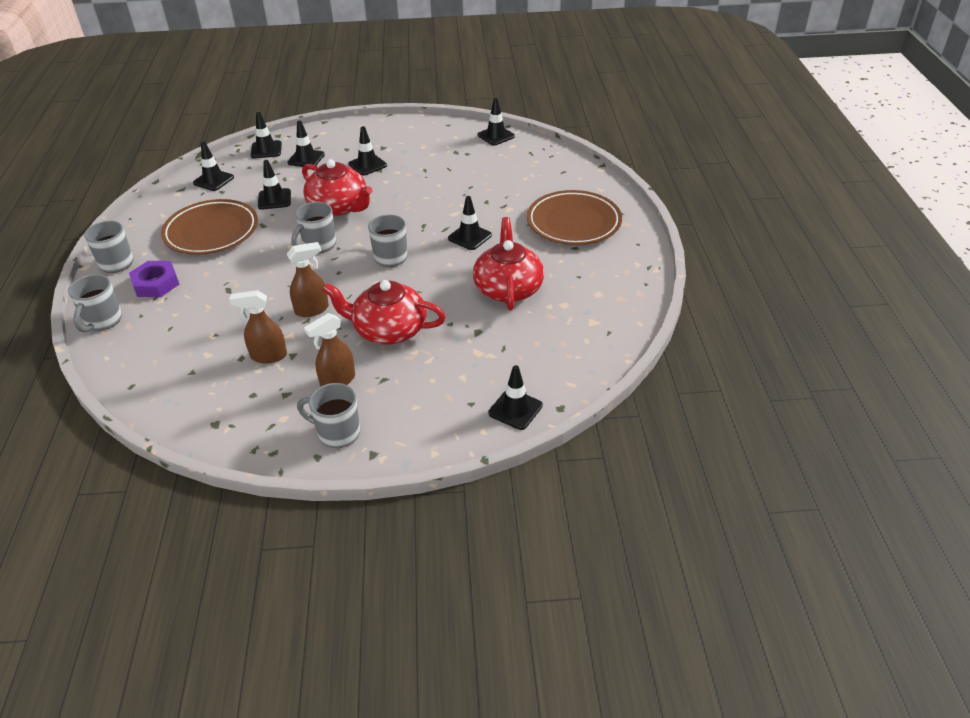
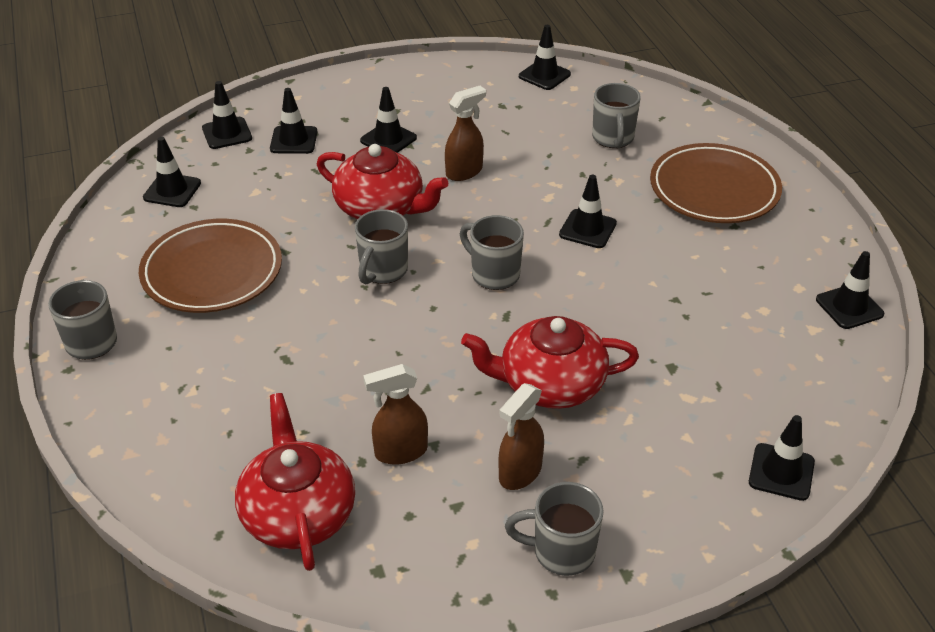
camera: 15 degrees left, 0 degrees up
grey mug [68,274,122,332] -> grey mug moved to [592,83,641,148]
purple nut [129,261,180,297] -> none
black traffic cone [258,160,291,210] -> black traffic cone moved to [816,251,884,329]
brown spray bottle [287,242,329,317] -> brown spray bottle moved to [445,86,486,181]
red teapot [473,217,544,310] -> red teapot moved to [235,393,355,571]

